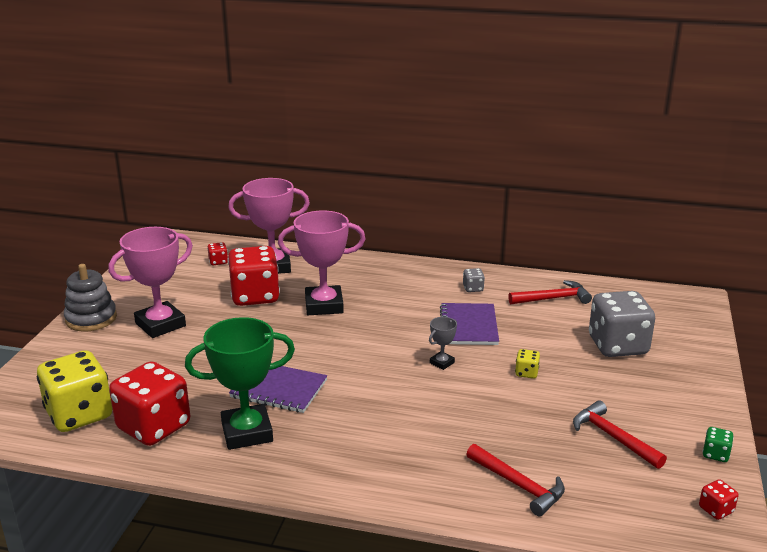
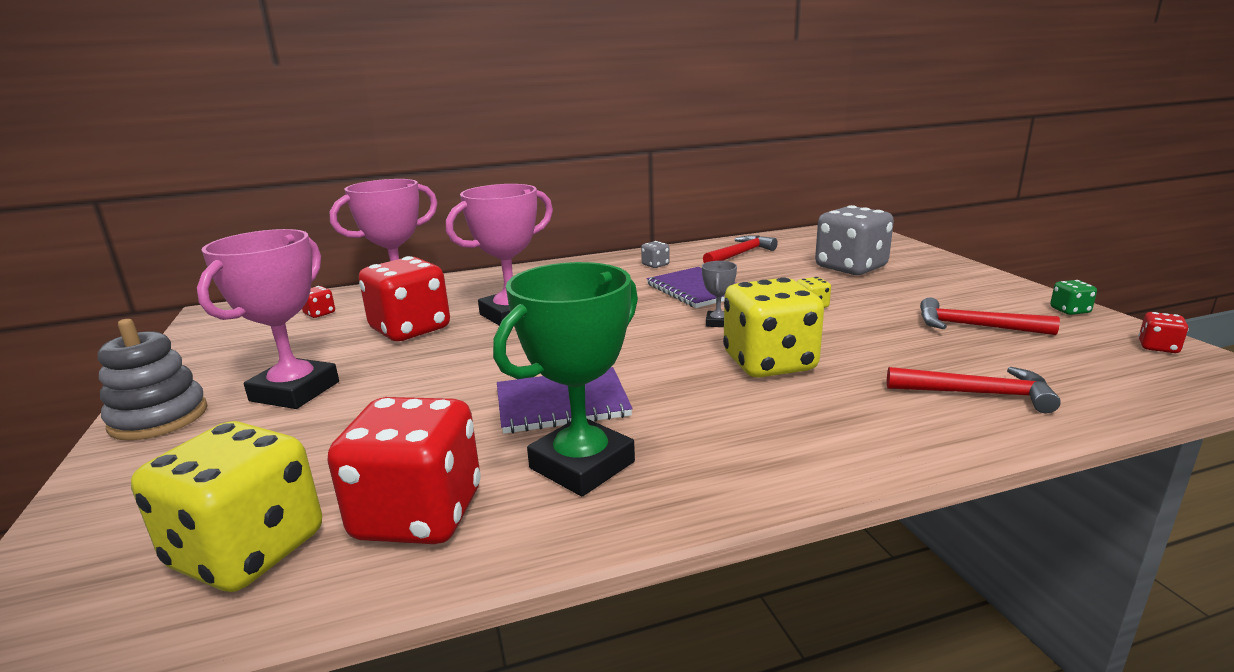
camera: 30 degrees left, 5 degrees down
none -> yellow dice [723,278,824,378]

